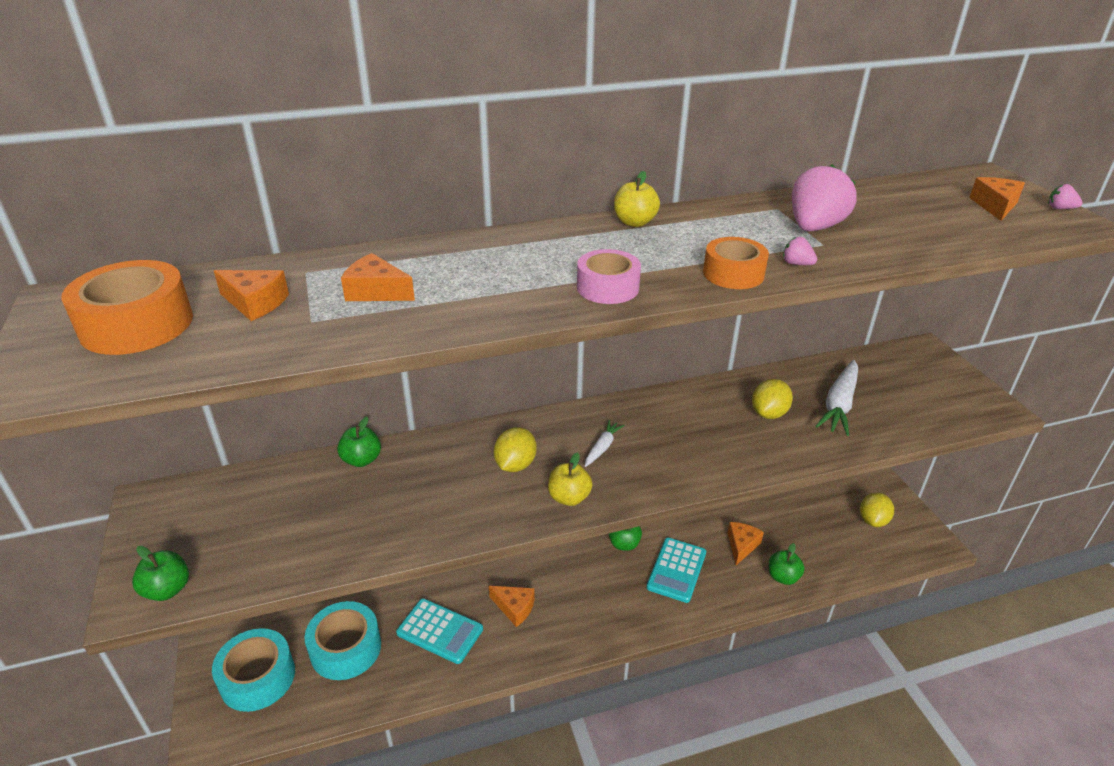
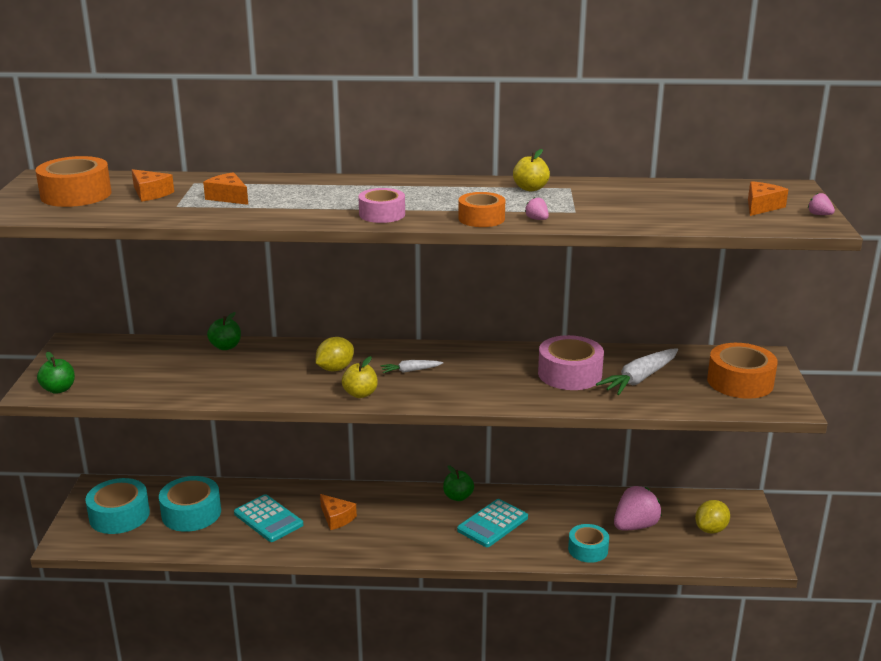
camera: 20 degrees right, 10 degrees down
white carrot [585,420,625,467] -> white carrot turned 150 degrees counterclockwise [381,360,443,373]
yellow apple [614,171,660,227] -> yellow apple moved to [513,149,550,191]
orange cheese [728,522,764,565] -> none
yellow lemon [752,379,793,419] -> pink tape [538,335,604,390]
green apple [769,543,805,585] -> turquoise tape [568,524,609,563]
pink strawberry [792,164,856,231] -> pink strawberry moved to [614,486,662,530]
none -> orange tape [707,343,778,399]

